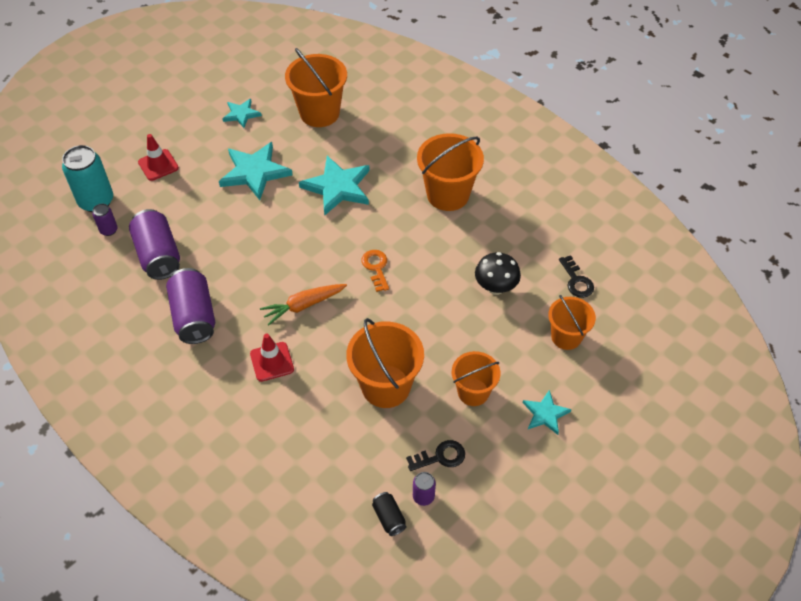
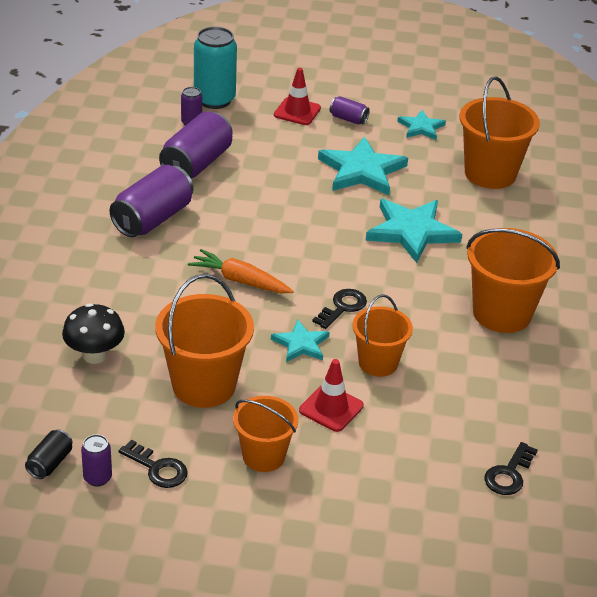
camera: 50 degrees right, 15 degrees down
red traffic cone [250,334,294,382] -> red traffic cone moved to [299,359,364,432]
orange key [361,250,389,292] -> black key [312,289,367,329]
black mushroom [475,252,521,295] -> black mushroom moved to [62,303,125,364]
turquoise star [523,390,572,435] -> turquoise star moved to [271,319,330,362]
orange bucket [548,295,596,350] -> orange bucket moved to [353,294,413,377]
none -> purple can [330,96,370,124]

